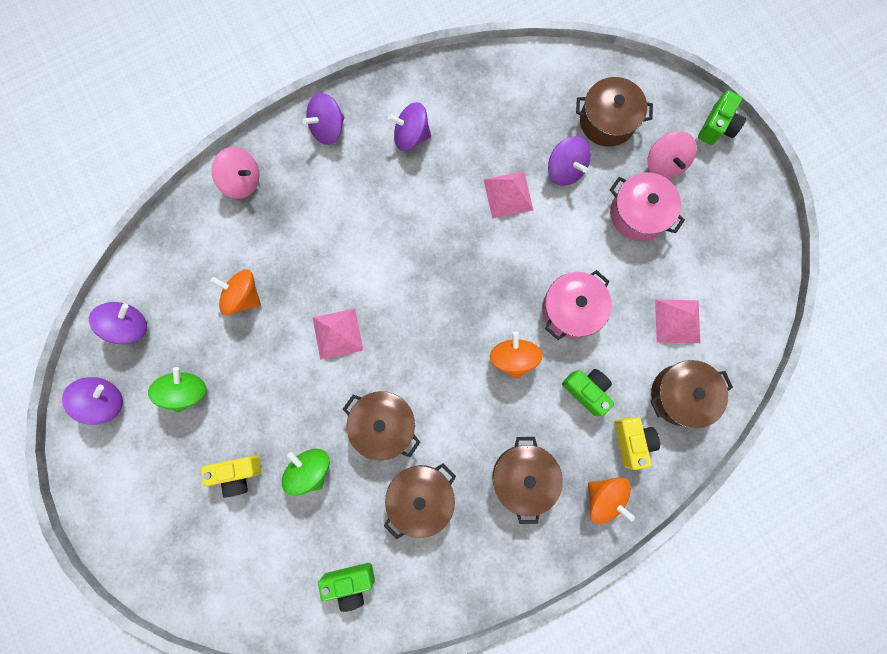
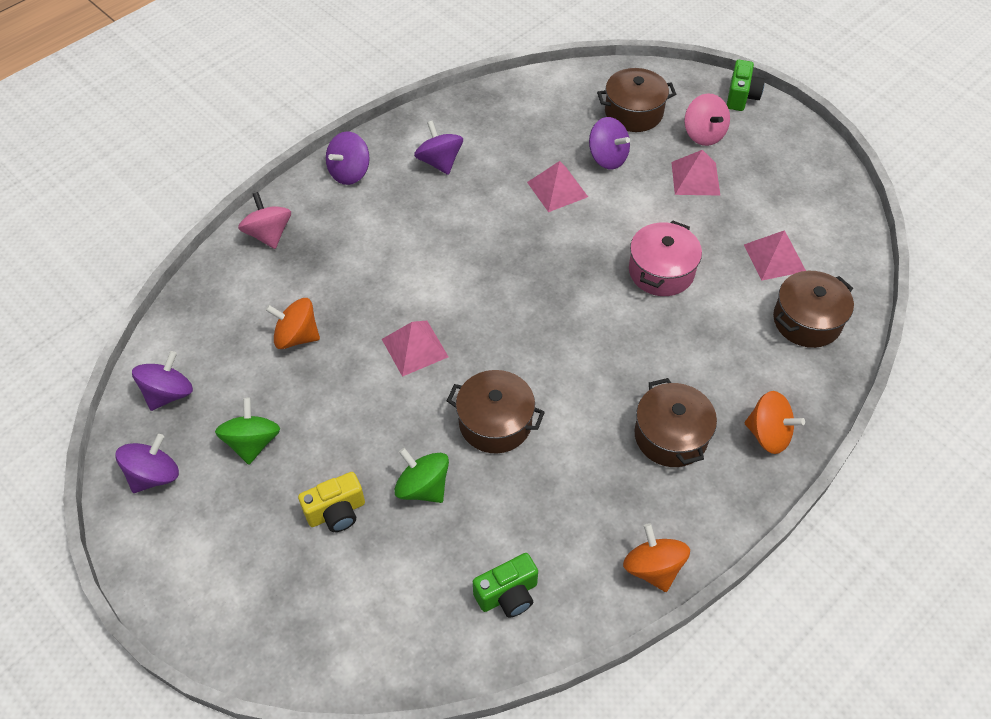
camera: 15 degrees left, 25 degrees down
pink spinning top [211,147,259,199] -> pink spinning top turned 120 degrees counterclockwise [238,192,291,249]
brown pot [384,463,456,539] -> none
purple spinning top [388,102,431,151] -> purple spinning top turned 75 degrees clockwise [414,120,463,175]
orange spinning top [490,331,543,379] -> orange spinning top moved to [623,523,690,592]
green camera [562,369,614,416] -> none
pink pot [610,172,685,241] -> pink pyramid [671,150,720,196]
yellow camera [614,417,660,470] -> none

